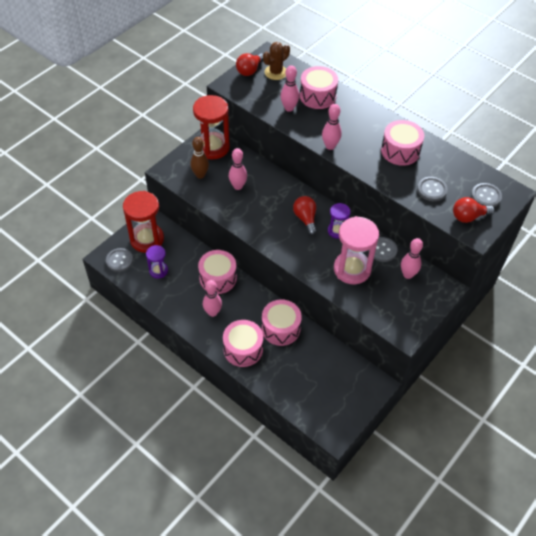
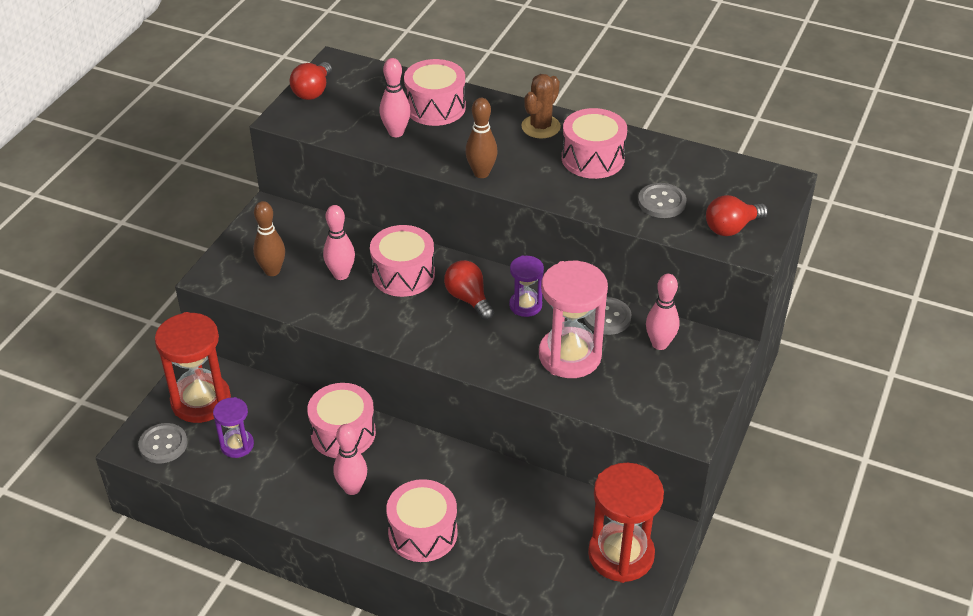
camera: 15 degrees left, 10 degrees down
red hourglass [193,95,230,159] -> red hourglass moved to [588,463,664,583]
pink drum [262,299,302,346] -> pink drum moved to [370,225,435,297]
brown cactus [263,42,290,80] -> brown cactus moved to [521,74,561,138]
pink bowling pin [322,104,342,150] -> brown bowling pin [465,98,498,178]
grey button [471,183,502,207] -> none

